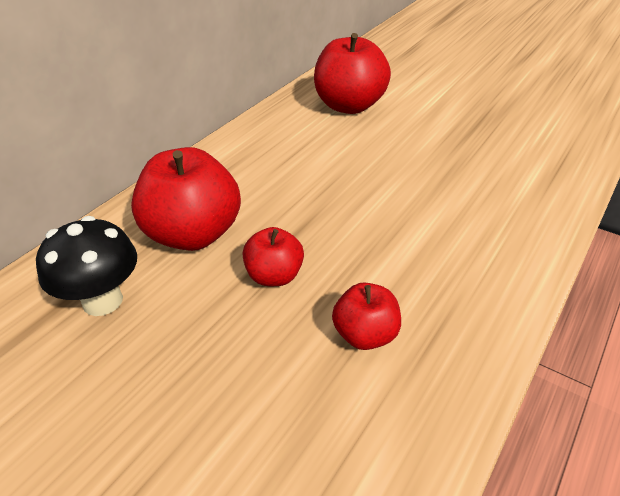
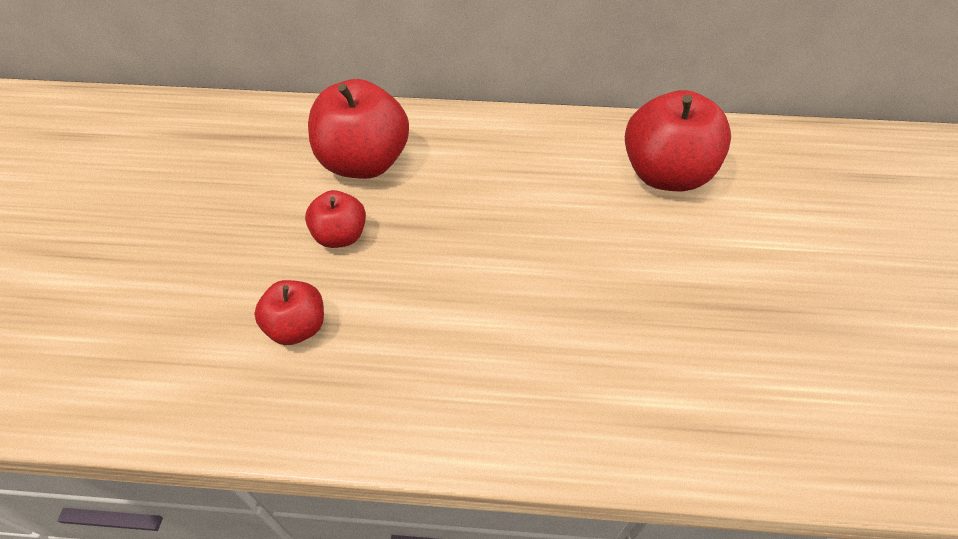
camera: 60 degrees right, 10 degrees up
black mushroom [36,216,137,316] -> none

